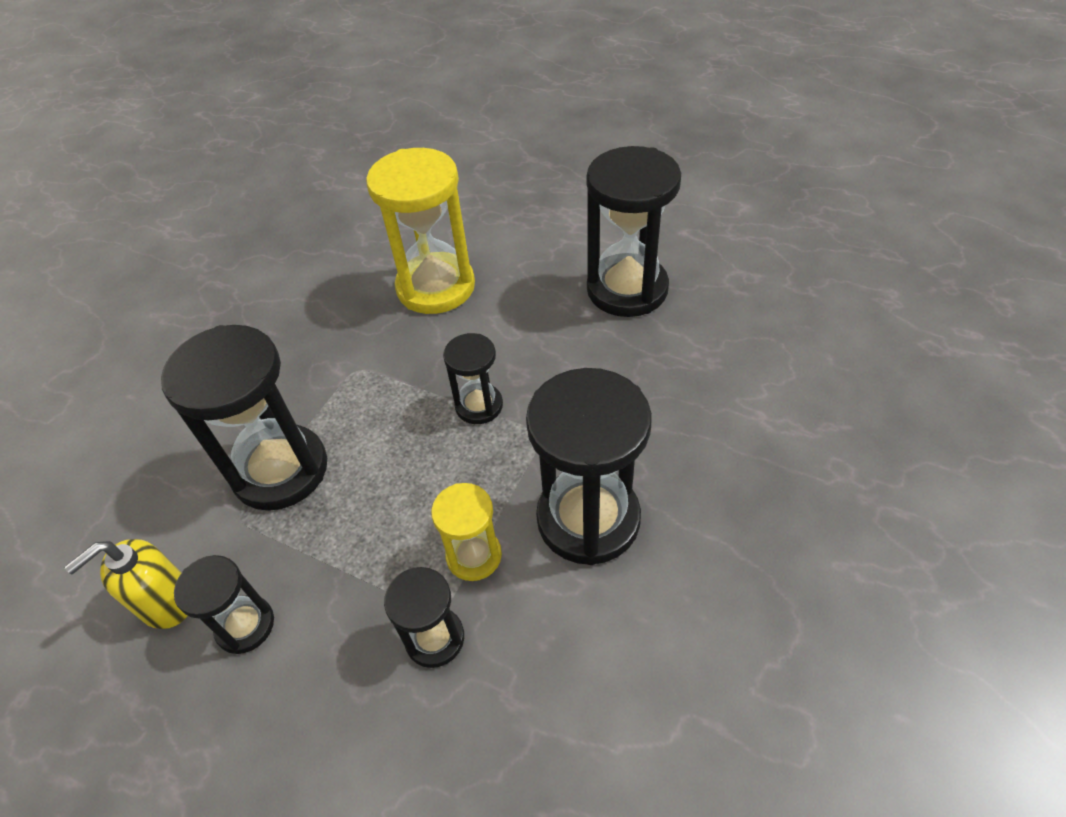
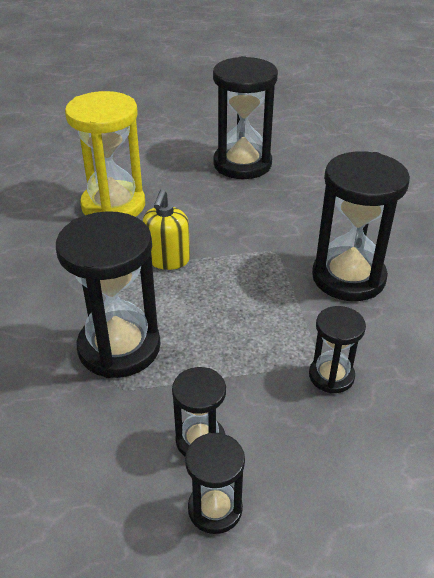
camera: 40 degrees left, 10 degrees down
yellow soap dispenser [64,539,187,629] -> yellow soap dispenser moved to [143,189,190,270]
yellow hourglass [431,483,502,581] -> none
black hourglass [443,333,503,424] -> black hourglass moved to [185,433,245,534]

